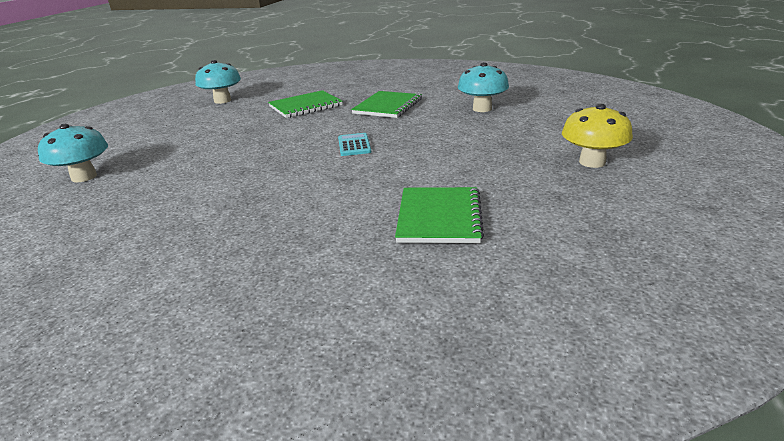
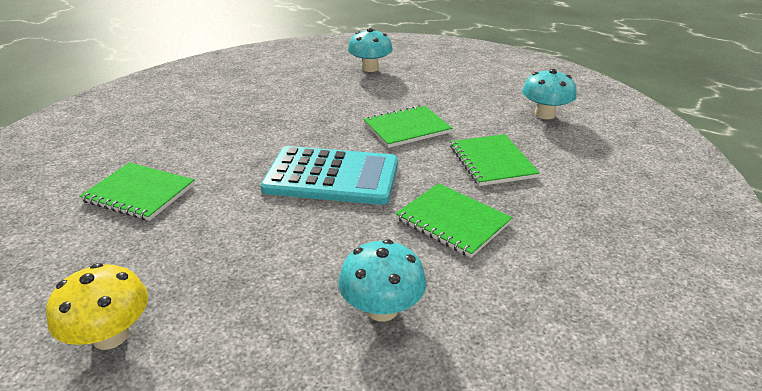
camera: 105 degrees right, 5 degrees up
turquoise calculator [338,133,371,156] -> turquoise calculator [261,146,398,205], size x2.38
none -> green notebook [363,105,452,148]

